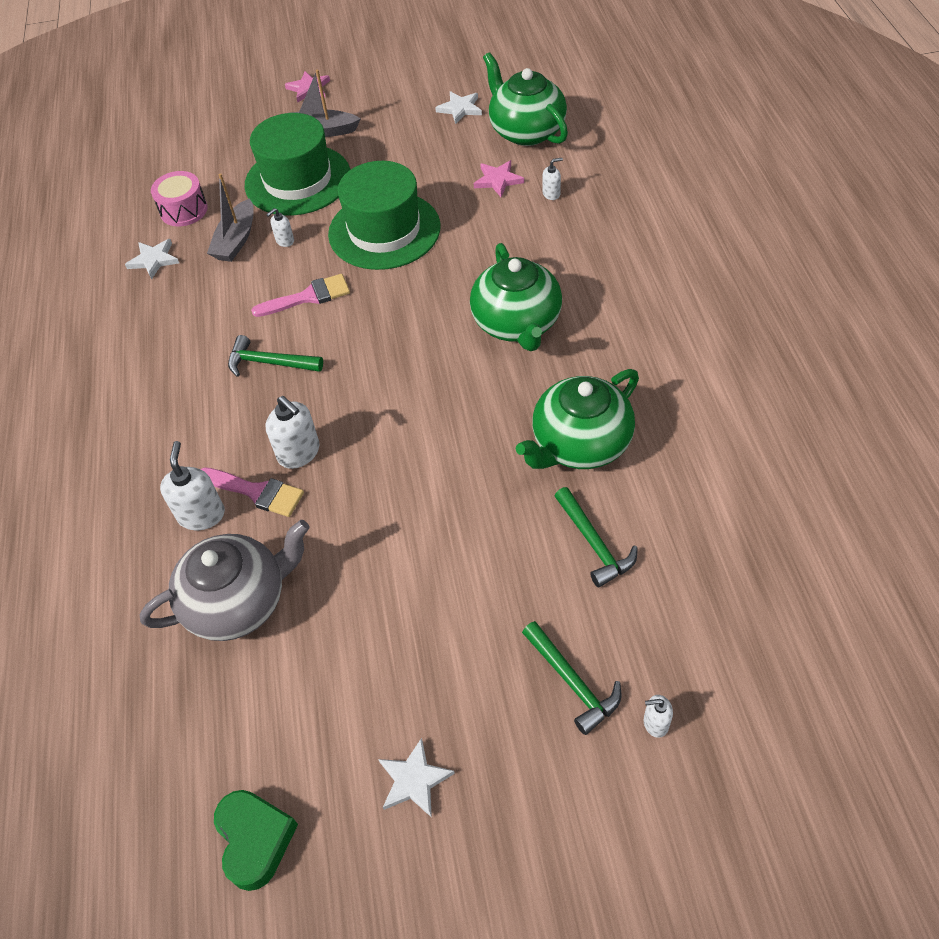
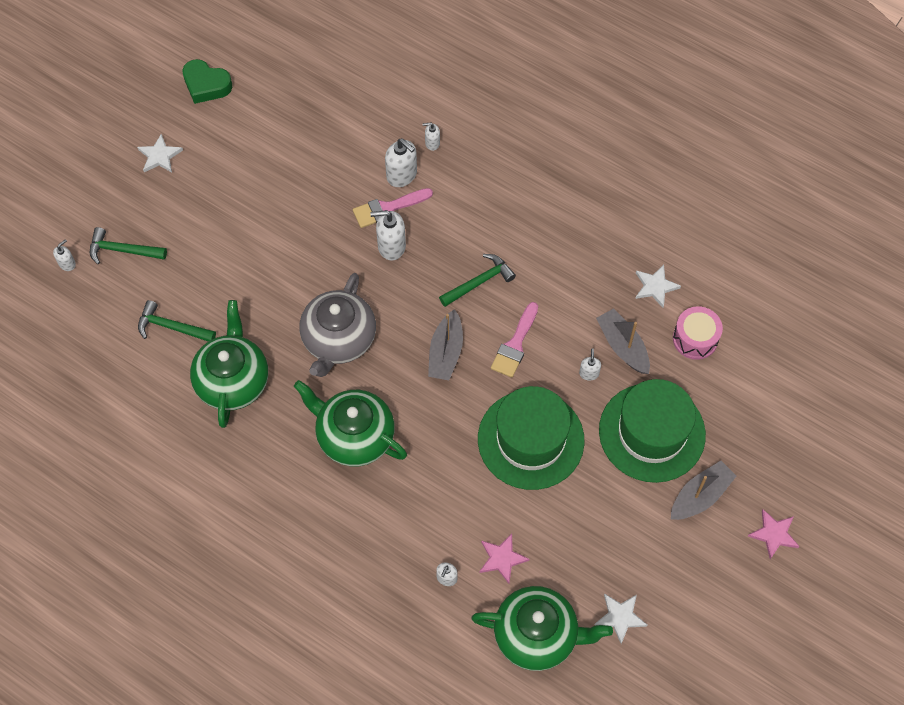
camera: 130 degrees right, 10 degrees up
grey teapot [140,520,310,641] -> grey teapot moved to [300,273,376,377]
none -> white soap dispenser [422,122,440,151]
none -> grey boat [428,309,463,380]

